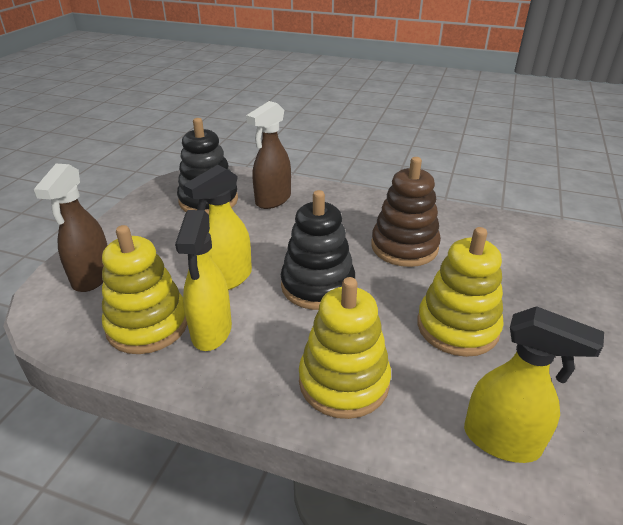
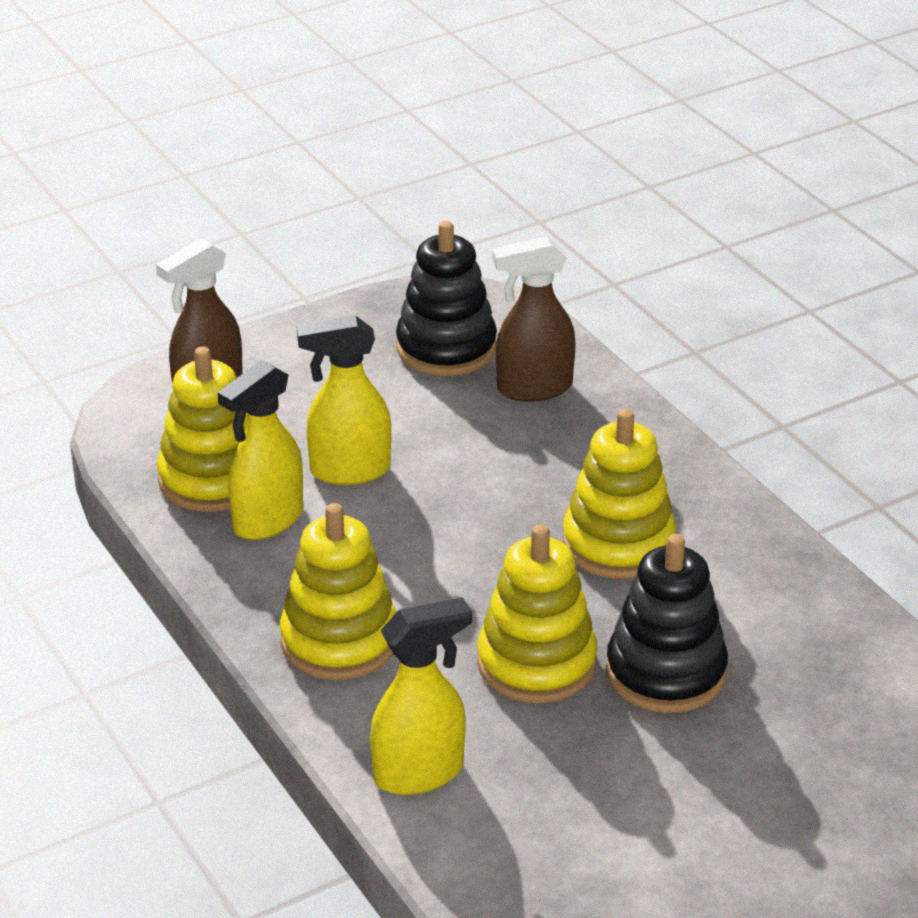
camera: 40 degrees right, 0 degrees up
black stacking toy [281,190,355,310] -> black stacking toy moved to [606,534,728,713]
brown stacking toy [371,157,441,267] -> yellow stacking toy [563,409,676,579]
yellow spray bottle [464,306,604,463] -> yellow spray bottle turned 90 degrees counterclockwise [370,597,472,795]

